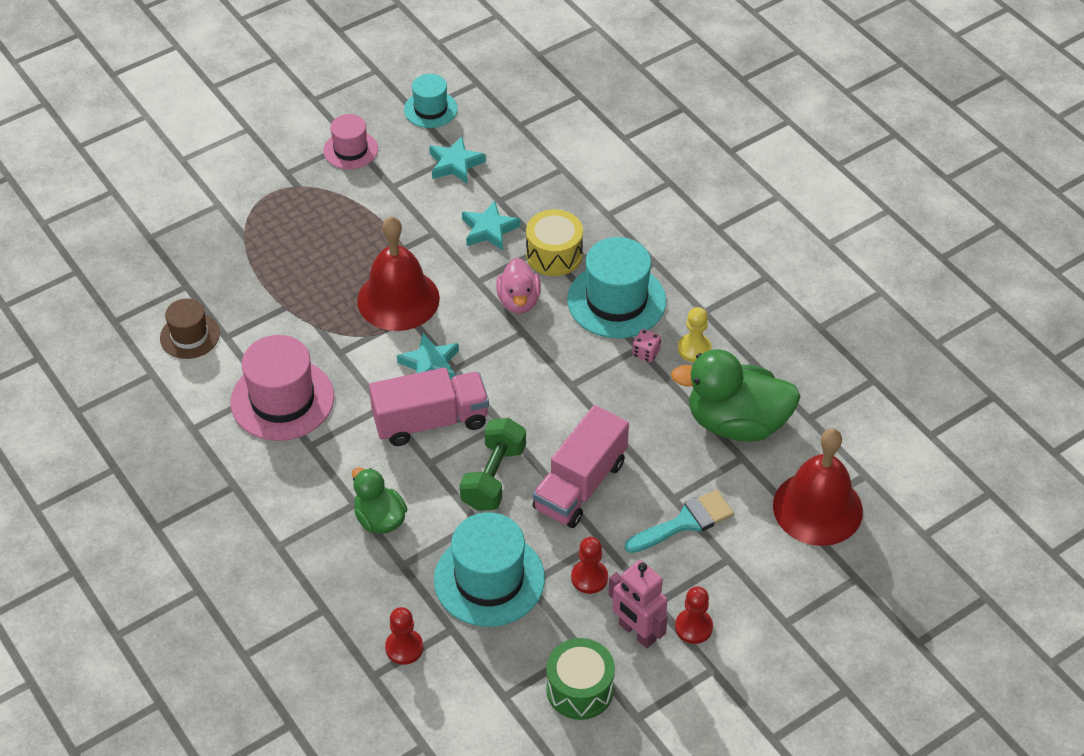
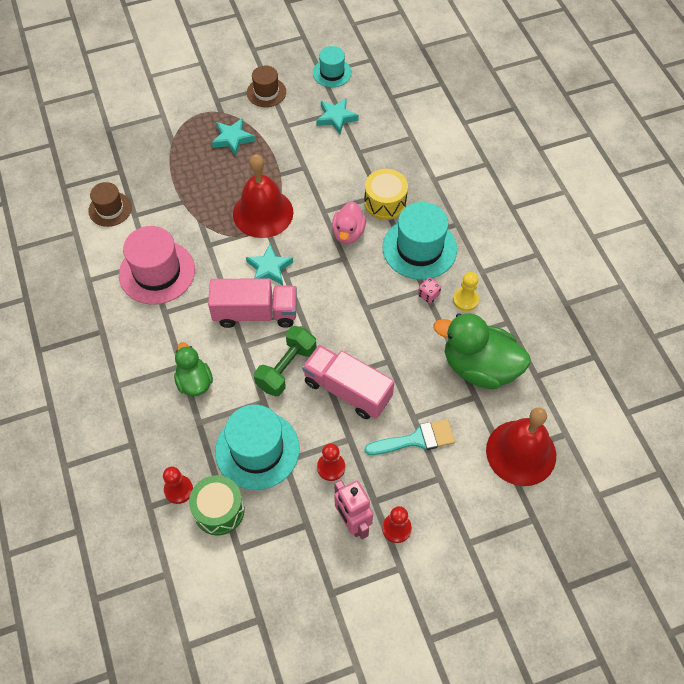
camera: 15 degrees right, 10 degrees up
pink hat [323,114,378,169] -> brown hat [247,66,286,107]
turquoise star [462,200,520,250] -> turquoise star moved to [211,118,255,156]
pink truck [533,405,629,528] -> pink truck turned 75 degrees clockwise [302,345,394,419]
green drum [546,638,615,720] -> green drum moved to [189,475,244,535]

